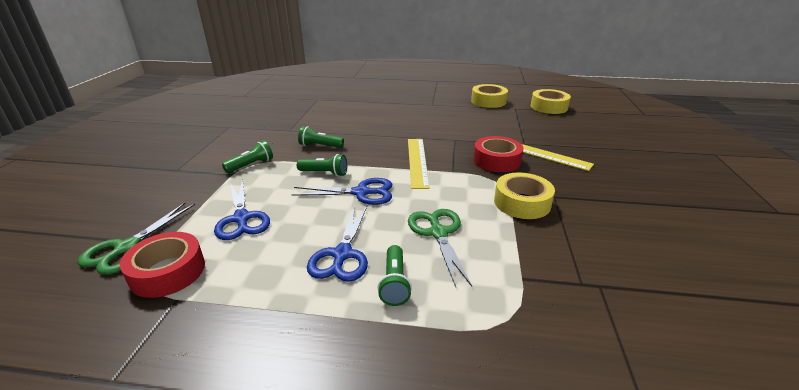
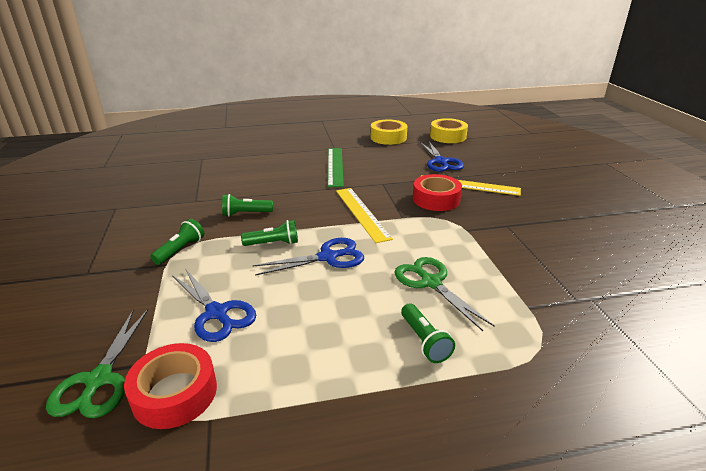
camera: 20 degrees left, 0 degrees up
blue scissors [307,205,368,282] -> blue scissors moved to [420,141,464,172]
yellow tape [494,172,555,219] -> none
none -> green ruler [328,148,344,187]

